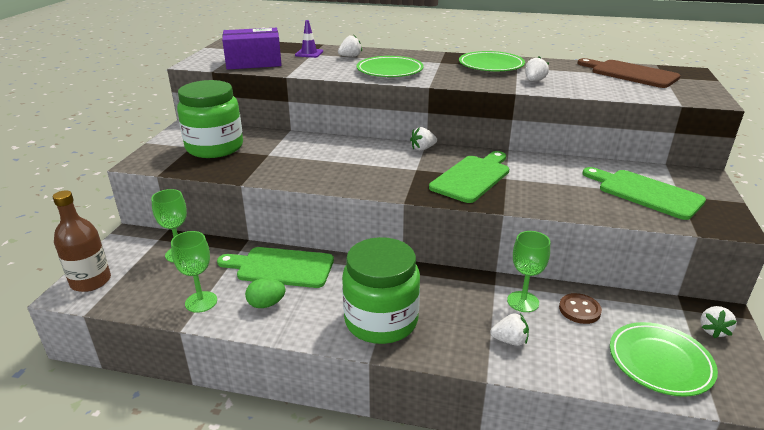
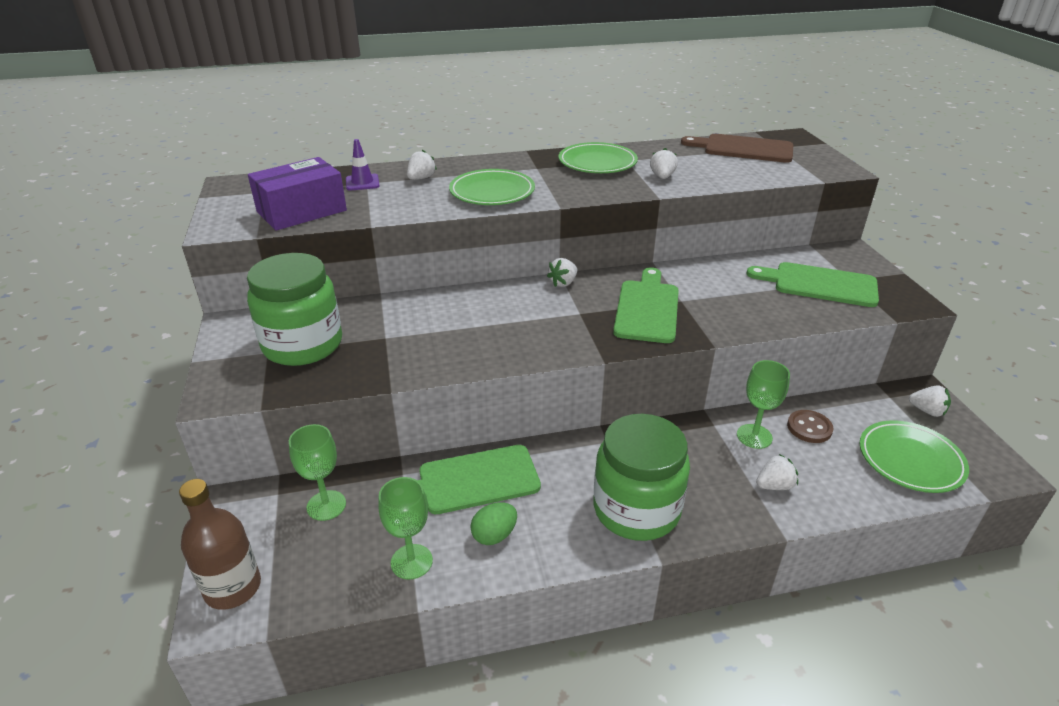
camera: 25 degrees left, 5 degrees up
white strawberry [700,306,737,338] -> white strawberry turned 60 degrees counterclockwise [909,385,951,417]

